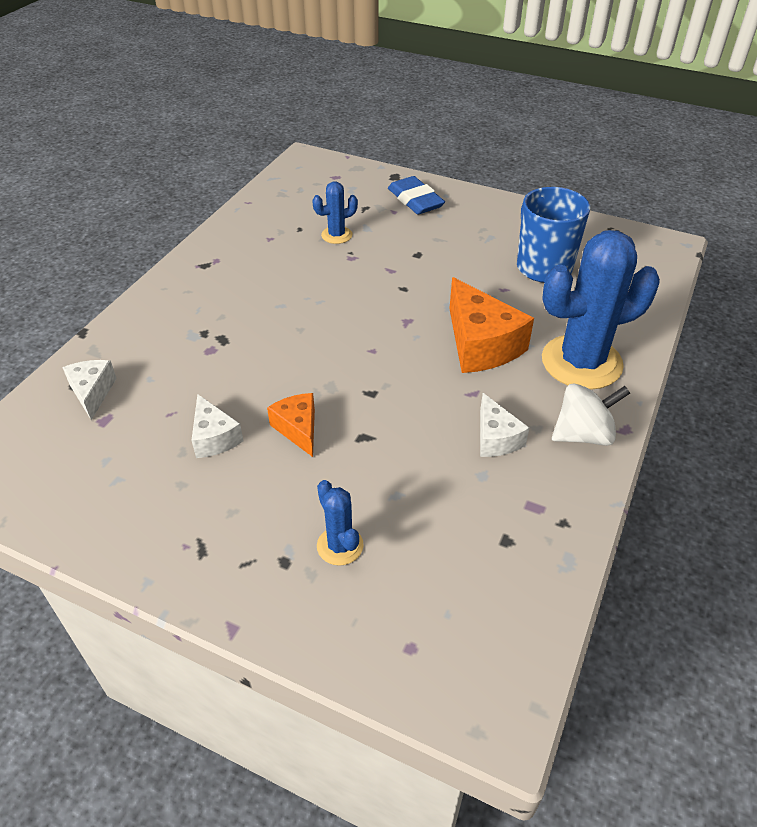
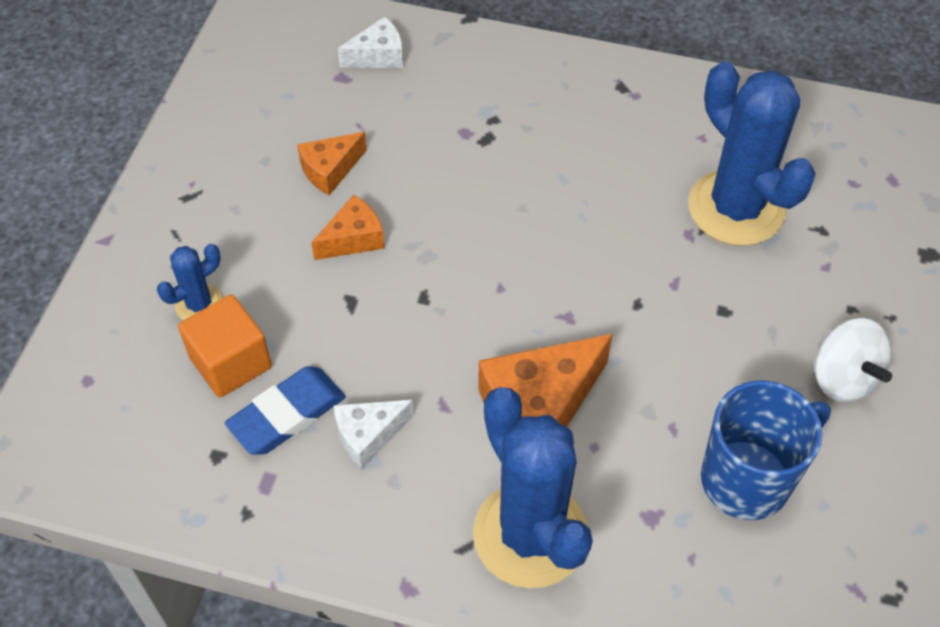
camera: 80 degrees right, 10 degrees up
white cheese [191,394,243,458] -> orange cheese [297,132,366,195]
blue cactus [312,182,358,244] -> blue cactus [688,62,816,246], size x2.14
blue eraser [388,176,445,214] -> blue eraser moved to [225,366,345,455]
white spinning top [552,383,630,446] -> white spinning top moved to [815,318,892,402]
none -> orange cube [178,295,272,398]

